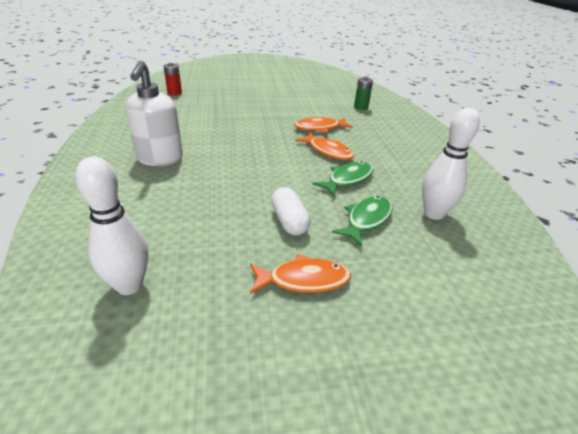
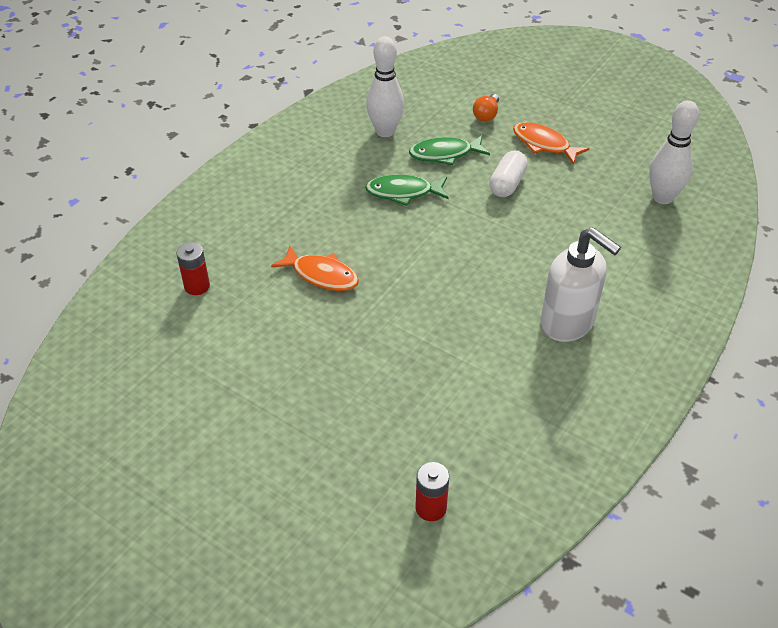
camera: 135 degrees left, 10 degrees up
white soap dispenser [125,61,183,166] -> white soap dispenser turned 90 degrees clockwise [540,227,621,342]
orange fish [295,133,354,160] -> none
green battery [354,77,373,110] -> red battery [176,242,210,295]
none -> orange light bulb [473,94,499,122]

